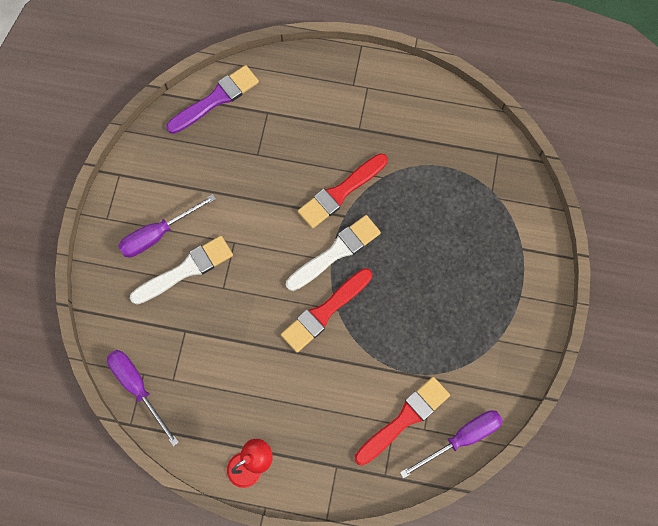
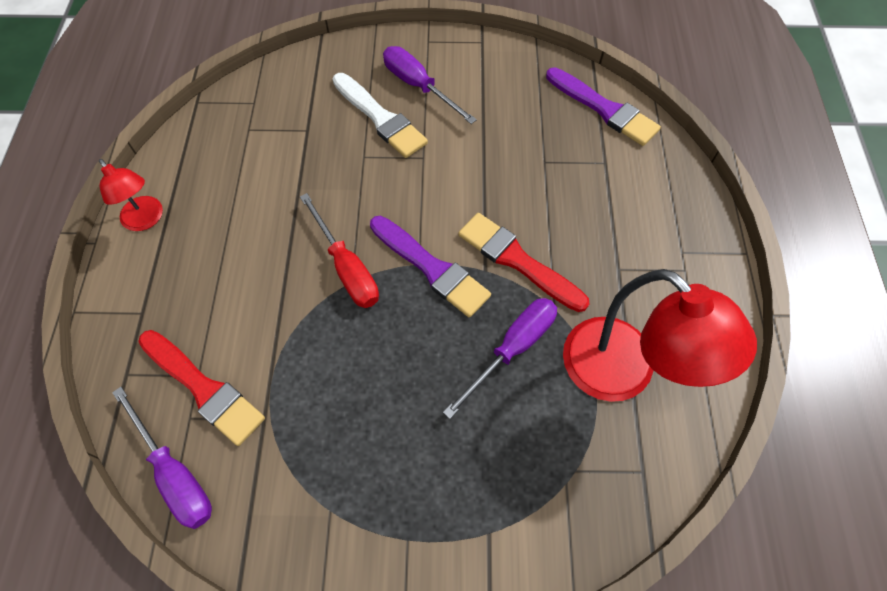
camera: 80 degrees right, 10 degrees down
purple screwdriver [107,350,179,446] -> purple screwdriver moved to [443,298,557,419]
red brush [281,268,372,353] -> red screwdriver [300,193,379,308]
white brush [286,215,381,291] -> purple brush [370,216,491,317]
none -> red lamp [563,269,757,402]

